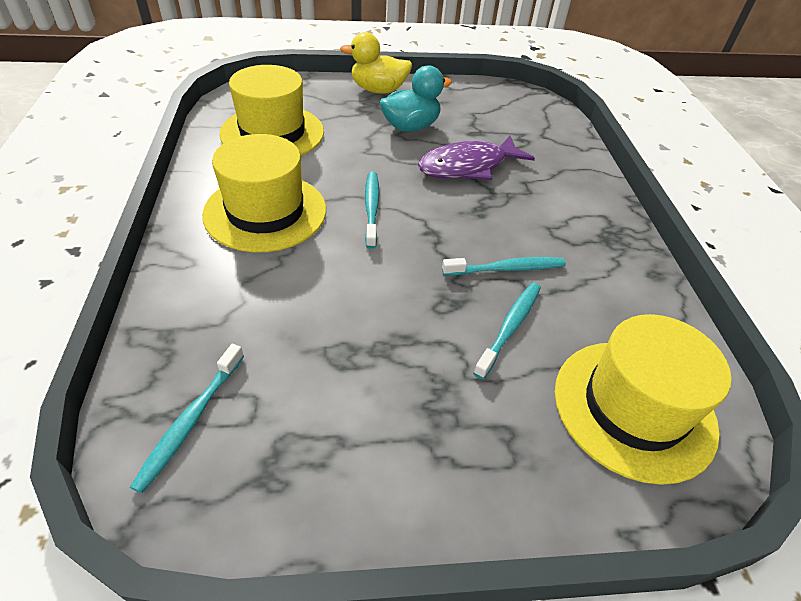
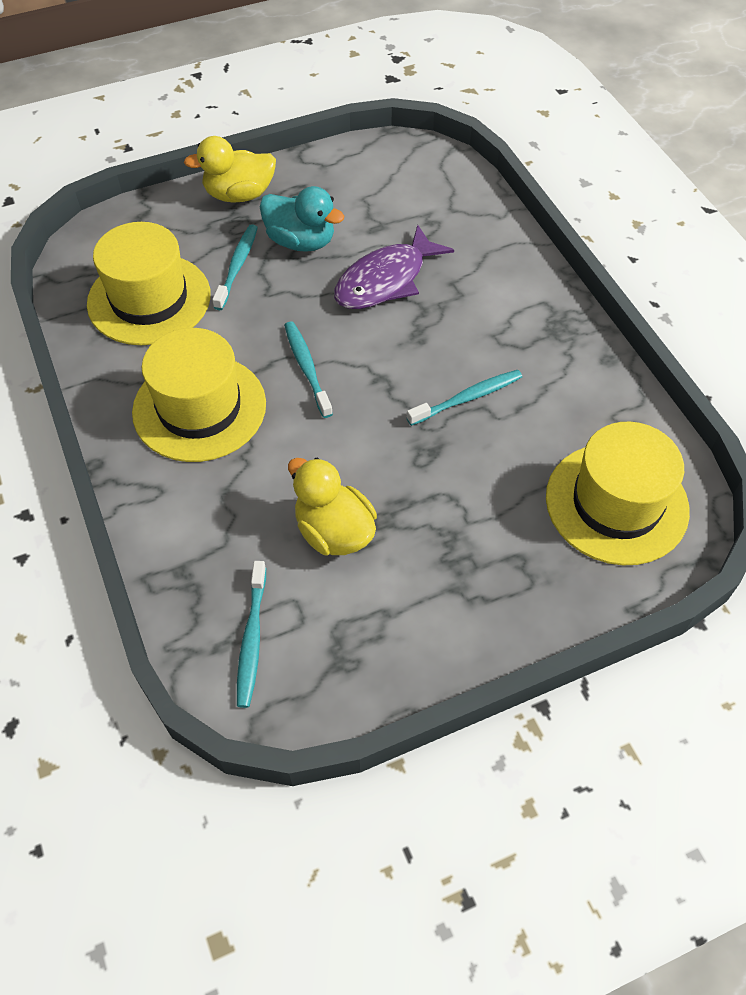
camera: 15 degrees left, 10 degrees up
turquoise duck [379,65,452,132] -> turquoise duck turned 75 degrees clockwise [260,186,345,252]
turquoise toothbrush [473,282,541,379] -> turquoise toothbrush moved to [212,224,258,310]
none -> yellow duck [288,458,377,556]

